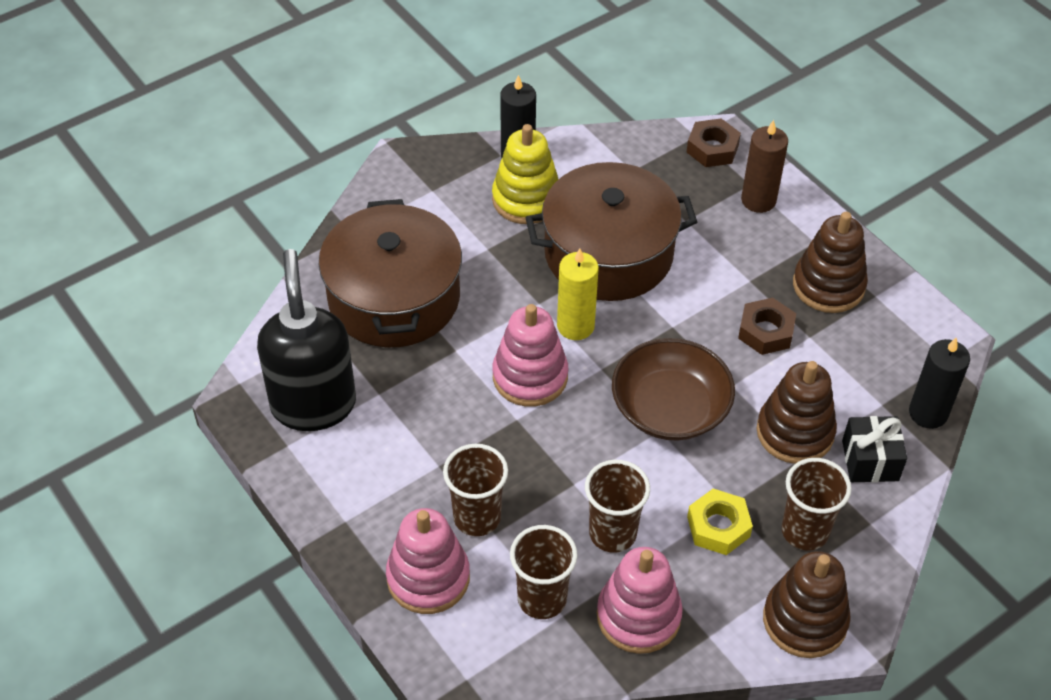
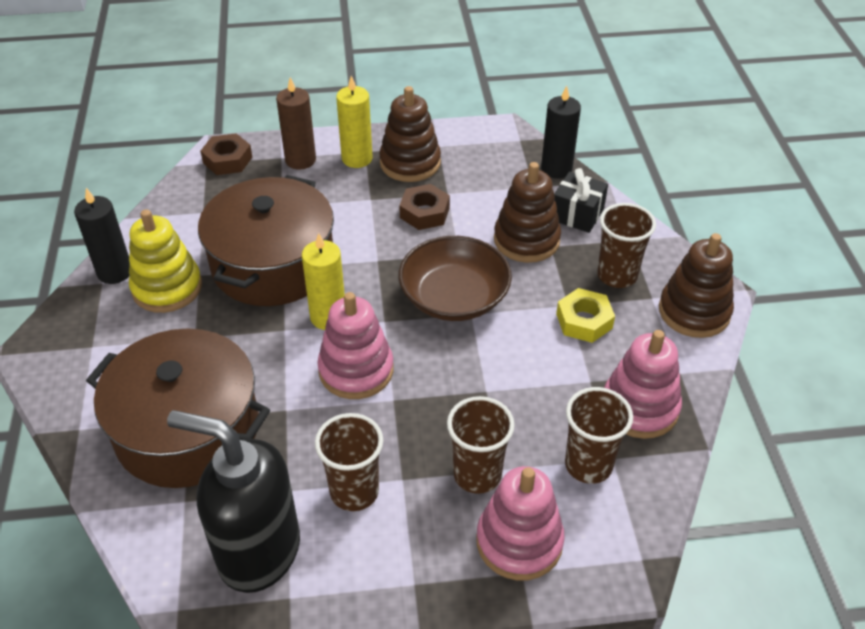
camera: 60 degrees left, 5 degrees down
brown cup [585,460,650,553] -> brown cup moved to [315,413,383,511]
none -> yellow candle [336,76,373,168]

